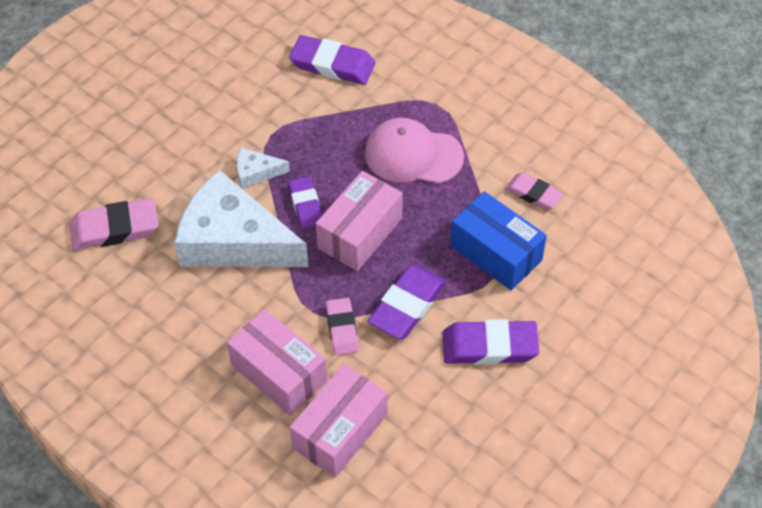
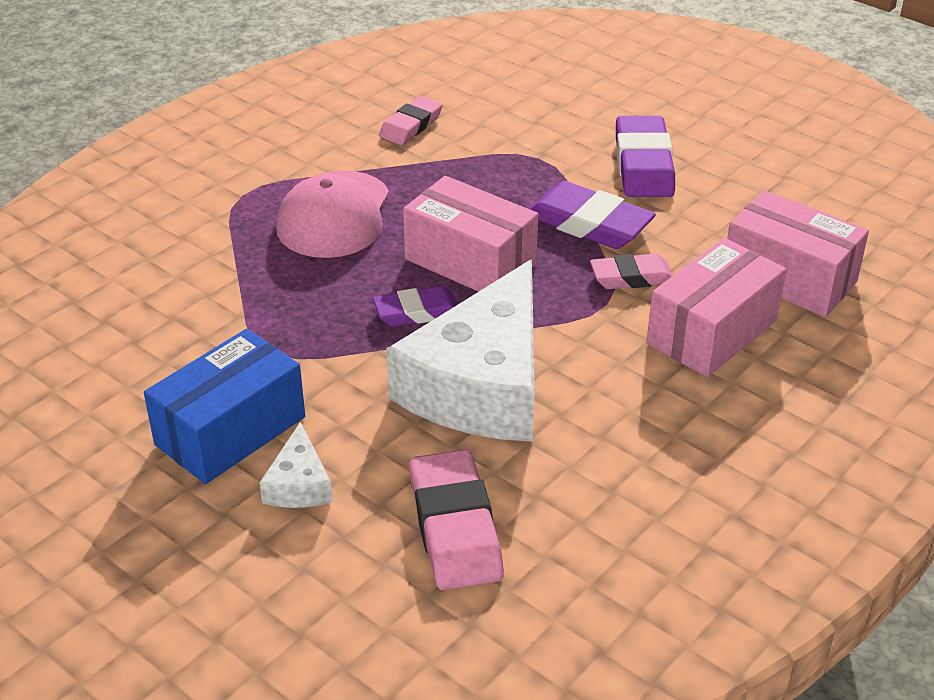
camera: 90 degrees left, 15 degrees down
white cheese [237,148,290,189] -> white cheese moved to [259,422,333,508]
purple eraser [289,35,375,85] -> none
blue box [450,191,547,290] -> blue box moved to [144,329,305,484]

